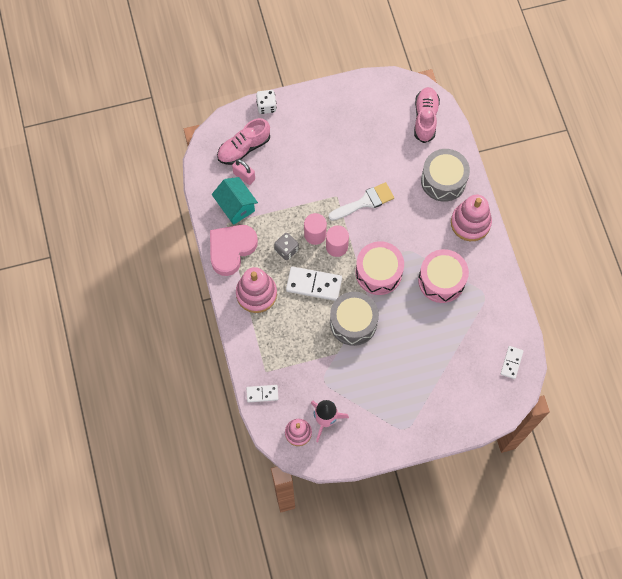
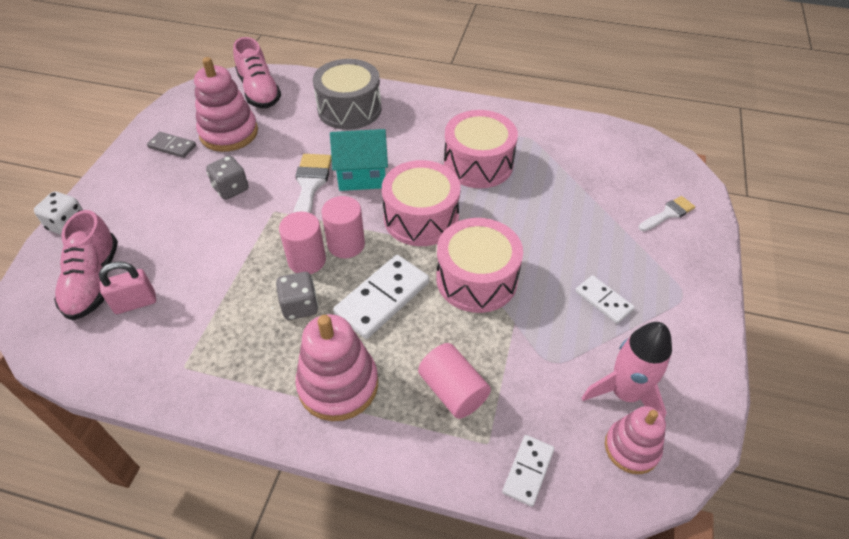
camera: 60 degrees left, 20 degrees down
pink heart [210,225,258,276] -> none
turquoise house [212,177,258,225] -> turquoise house moved to [330,129,388,191]
grey drum [330,292,379,346] -> pink drum [436,218,523,313]
pink shoe [414,87,440,143] -> pink shoe turned 150 degrees counterclockwise [233,37,281,108]
pink stacking toy [451,195,492,241] -> pink stacking toy moved to [194,57,258,152]
white domino [501,346,524,379] -> white domino moved to [575,275,635,324]
none -> grey domino [147,132,196,158]
none -> grey dice [206,156,249,200]
none -> pink cylinder [418,343,491,419]
none -> white brush [639,196,695,231]

